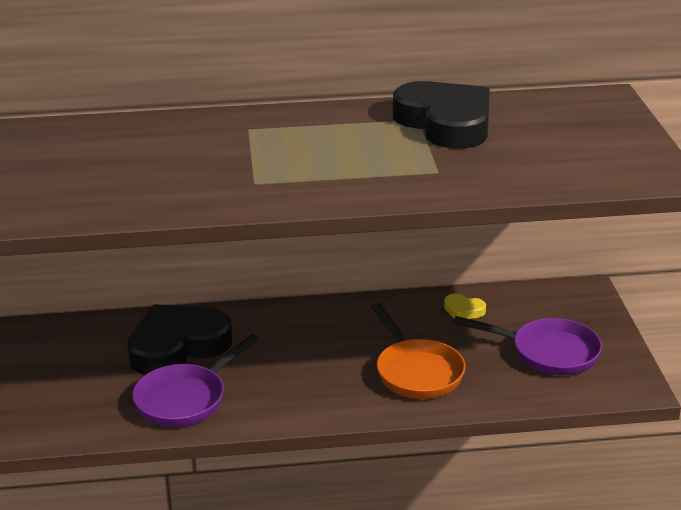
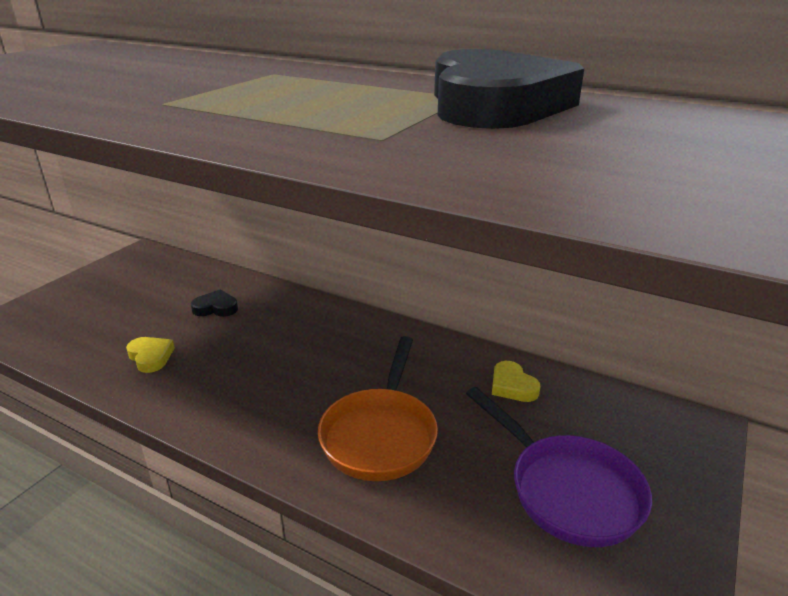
camera: 35 degrees right, 0 degrees up
black heart [127,304,233,375] -> black heart [191,289,238,317], size x0.41
purple pan [132,334,260,427] -> yellow heart [126,337,175,373]

